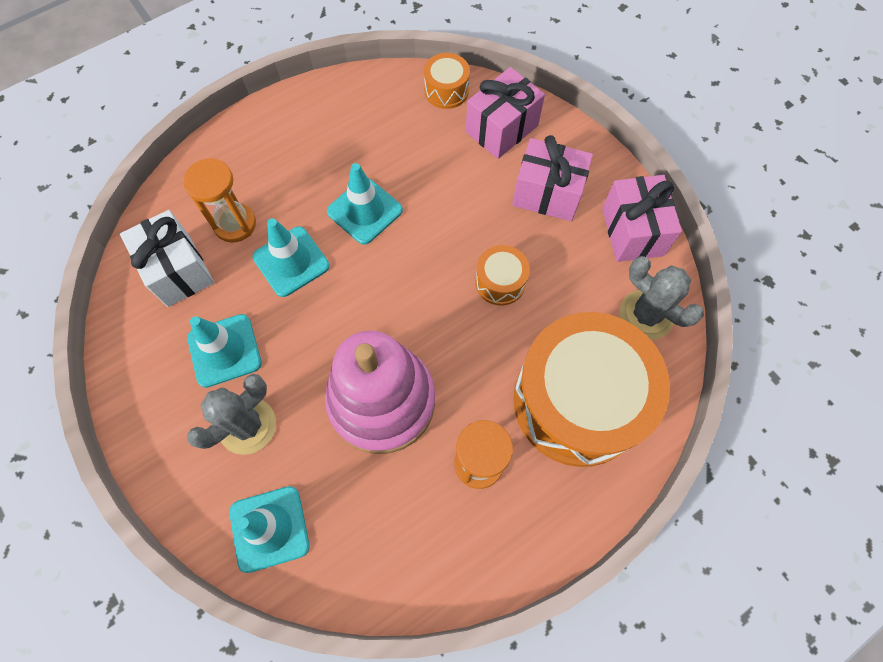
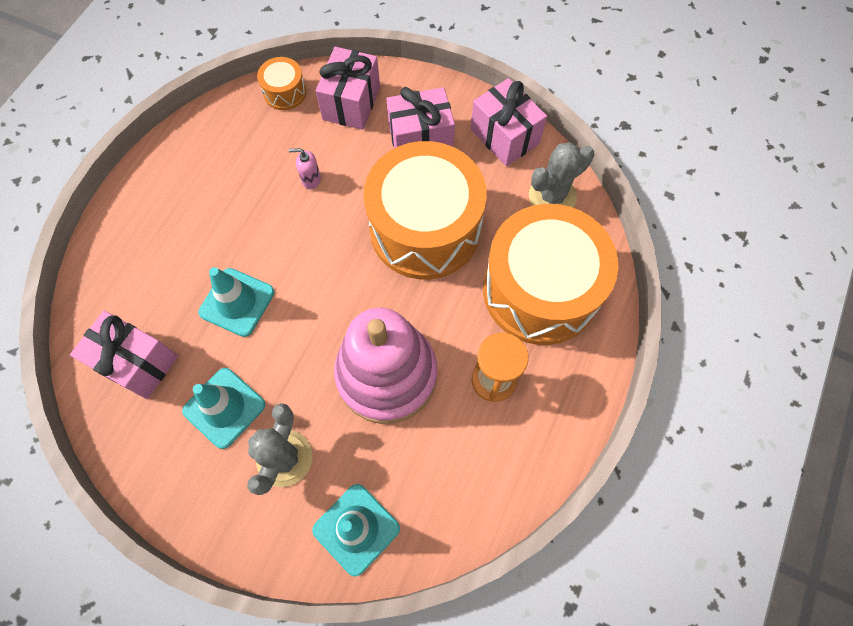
camera: 30 degrees left, 0 degrees up
white gift [120,210,214,307] -> pink gift [70,311,178,399]
orange hourglass [183,158,256,242] -> none
turquoise traffic cone [327,163,403,245] -> none
orange drum [475,245,530,306] -> orange drum [364,141,487,279], size x2.37
grey cactus [620,256,704,340] -> grey cactus turned 45 degrees counterclockwise [529,142,594,208]
none -> pink soap dispenser [289,148,321,189]

